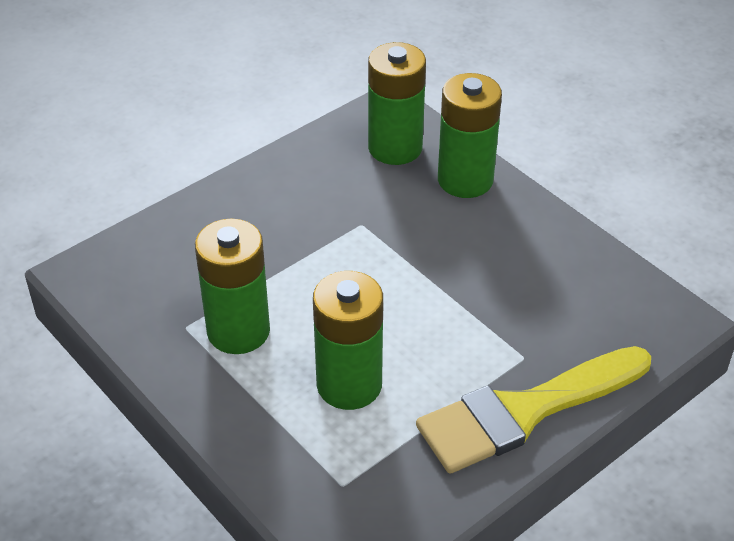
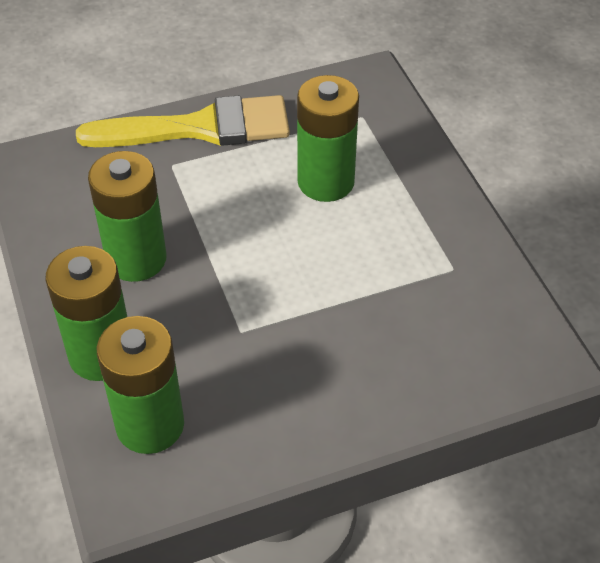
camera: 160 degrees left, 5 degrees up
green battery [195,218,270,354] -> green battery moved to [88,151,167,282]

